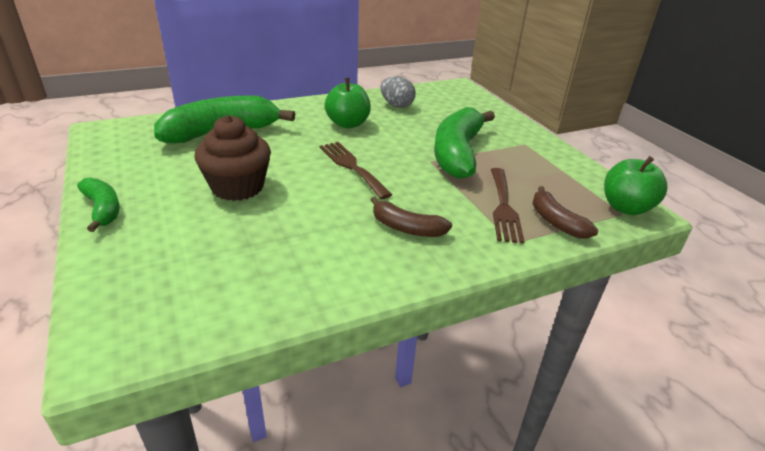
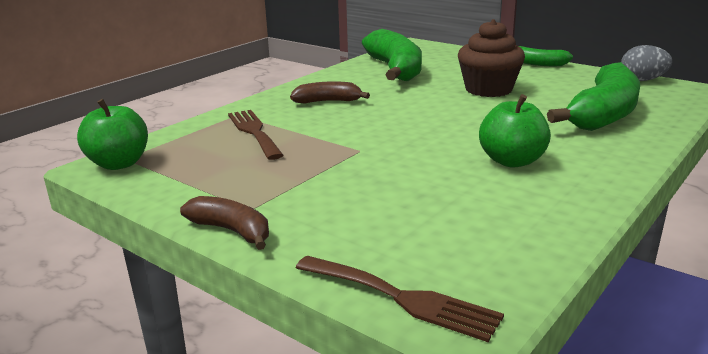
camera: 155 degrees right, 10 degrees down
brown fork [320,142,392,199] -> brown fork moved to [296,256,504,342]
grey egg [380,76,416,108] -> grey egg moved to [621,45,672,81]
green banana [434,107,495,179] -> green banana moved to [362,29,422,81]
brown banana [532,186,598,239] -> brown banana moved to [180,196,269,250]

